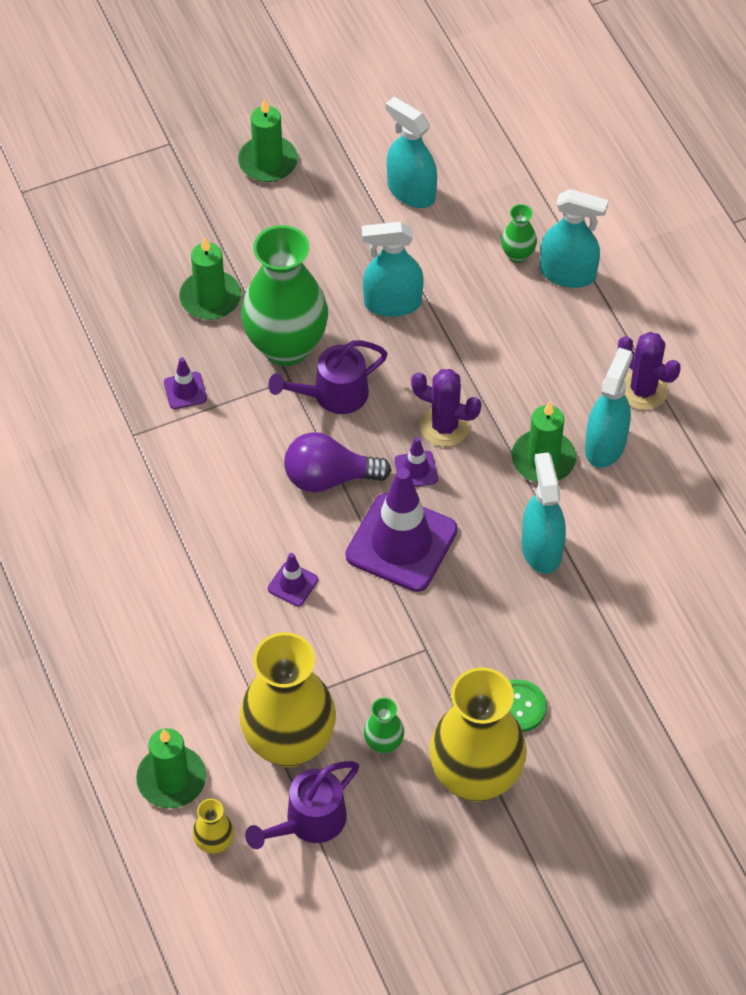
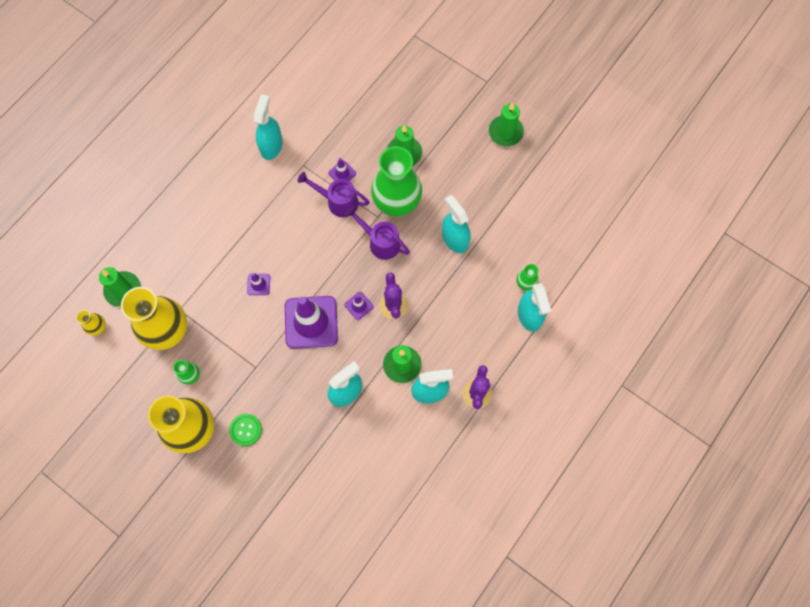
camera: 60 degrees right, 15 degrees up
purple watering can [245,761,359,849] -> purple watering can moved to [298,172,370,217]
purple light bulb [284,432,391,492] -> none
turquoise spray bottle [385,97,437,208] -> turquoise spray bottle moved to [254,94,283,160]

